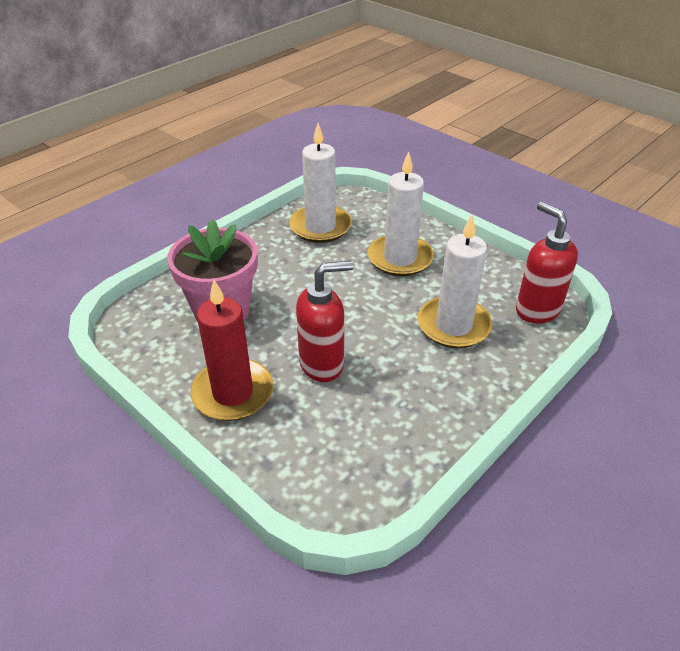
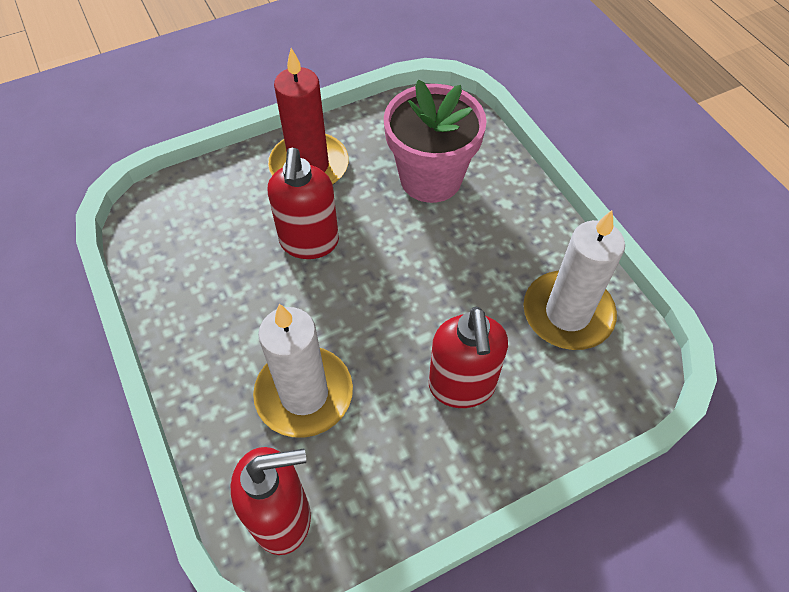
camera: 110 degrees right, 15 degrees up
white candle [368,151,434,276] -> red soap dispenser [429,307,508,408]

